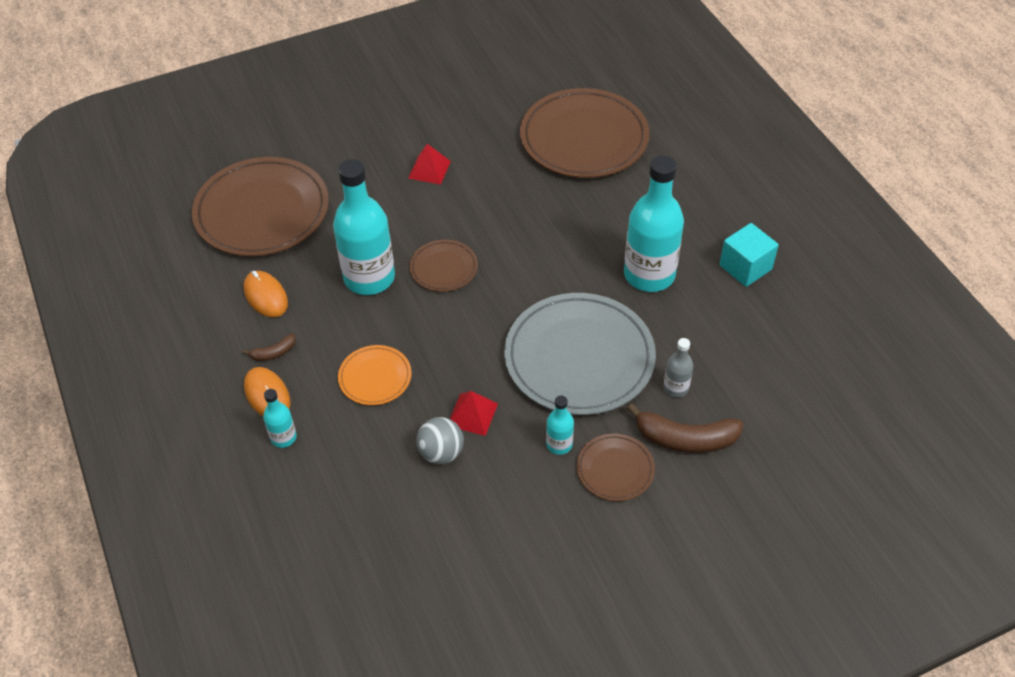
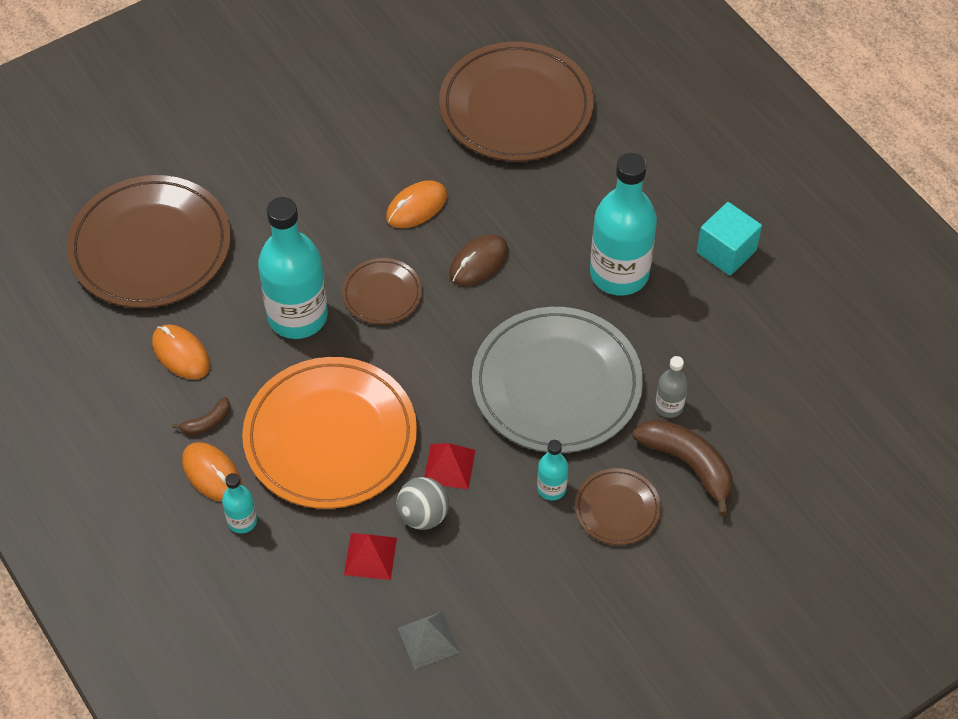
camera: 10 degrees left, 5 degrees up
orange plate [338,345,412,405] -> orange plate [242,357,417,509], size x2.07
red pyramid [408,144,451,185] -> red pyramid moved to [344,533,397,580]
brown banana [627,404,743,453] -> brown banana turned 135 degrees counterclockwise [632,419,732,516]
none -> orange mouse [386,180,447,228]
none -> grey pyramid [398,612,460,670]
none -> brown mouse [449,234,508,286]

